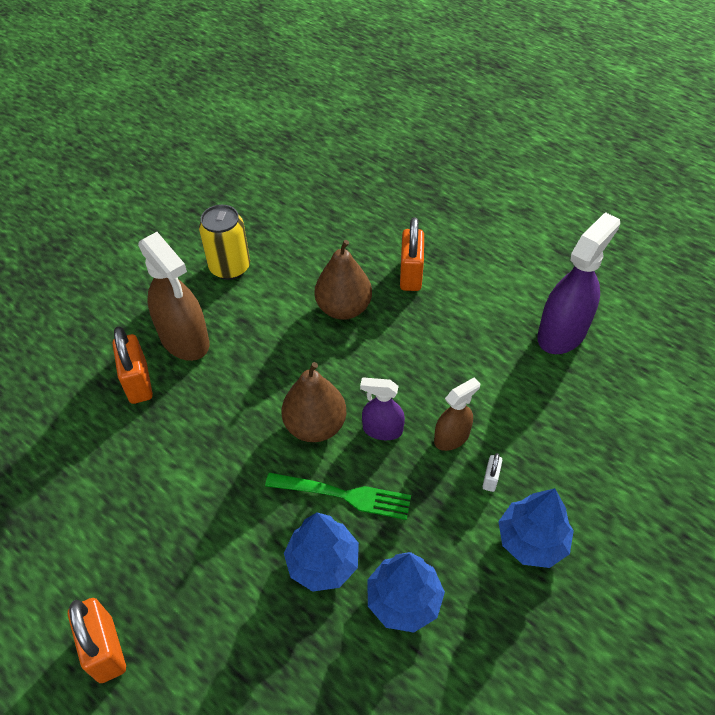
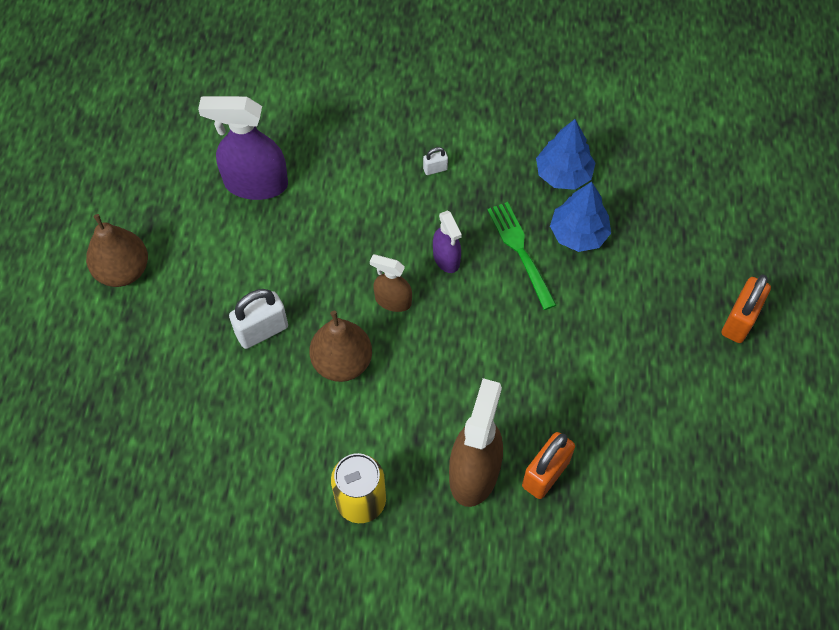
camera: 125 degrees left, 10 degrees up
brown pear [281,362,346,442] -> brown pear moved to [86,214,148,287]
orange padlock [400,217,424,291] -> white padlock [229,289,288,349]
brown spray bottle [434,378,480,451] -> brown spray bottle moved to [370,254,412,312]
blue tree [498,488,574,568] -> none

